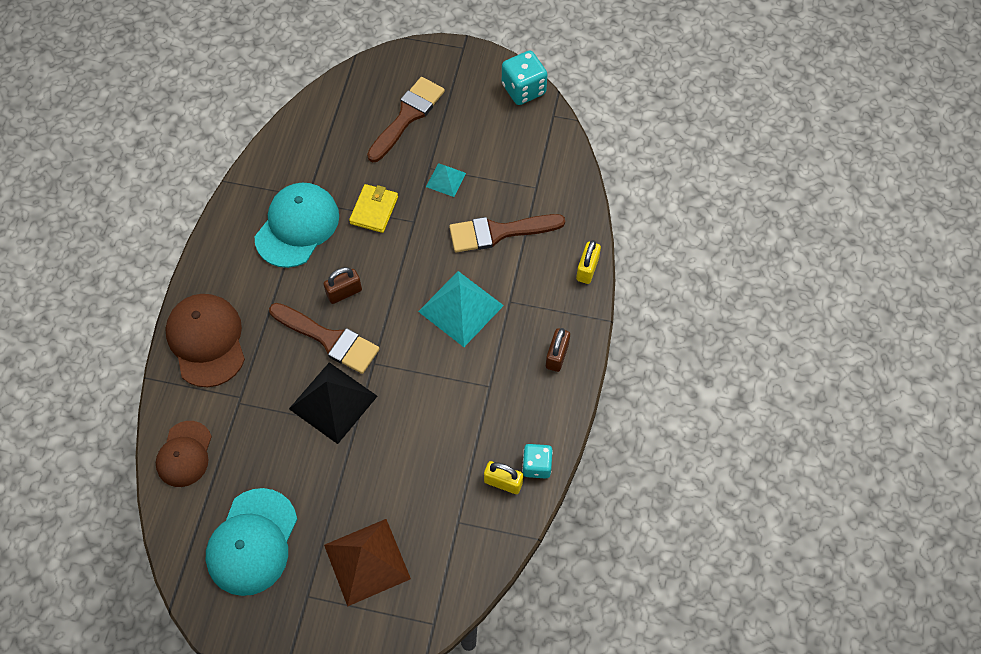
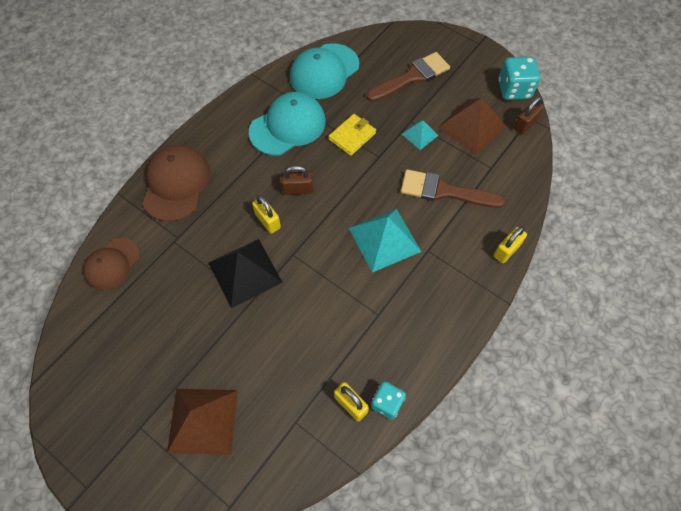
camera: 25 degrees right, 0 degrees up
turquoise cap [206,488,297,596] -> turquoise cap moved to [290,43,359,99]
brown brush [269,303,380,374] -> yellow padlock [252,195,281,234]
brown padlock [546,328,570,372] -> brown padlock moved to [514,96,544,135]
none -> brown pyramid [437,98,506,155]

